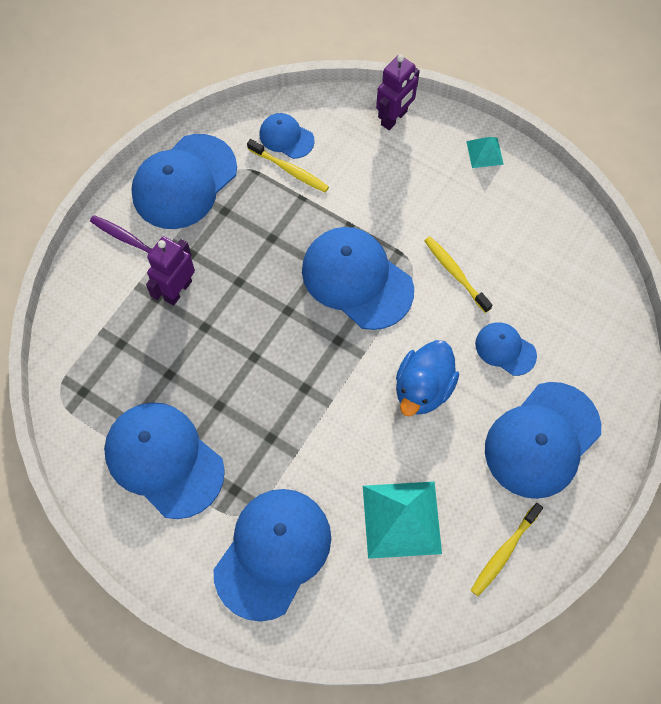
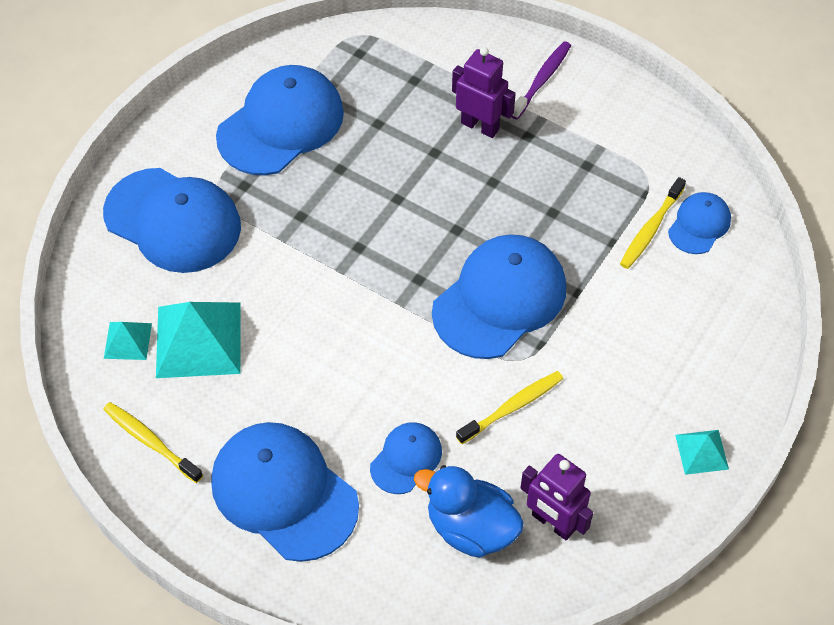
camera: 90 degrees right, 10 degrees down
blue cap [131,134,237,229] -> none
purple robot [376,55,420,130] -> purple robot moved to [520,454,593,541]
blue duck [396,340,459,416] -> blue duck moved to [414,465,524,558]
none -> turquoise pyramid [104,322,152,360]

